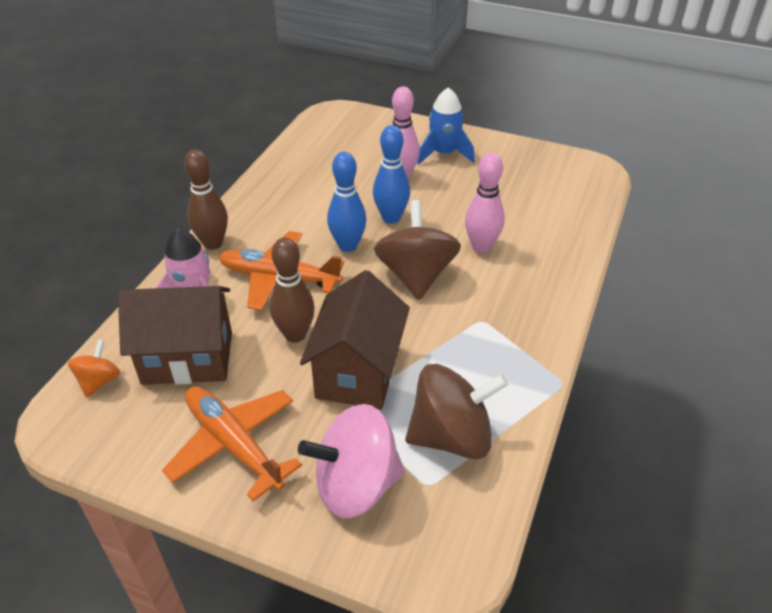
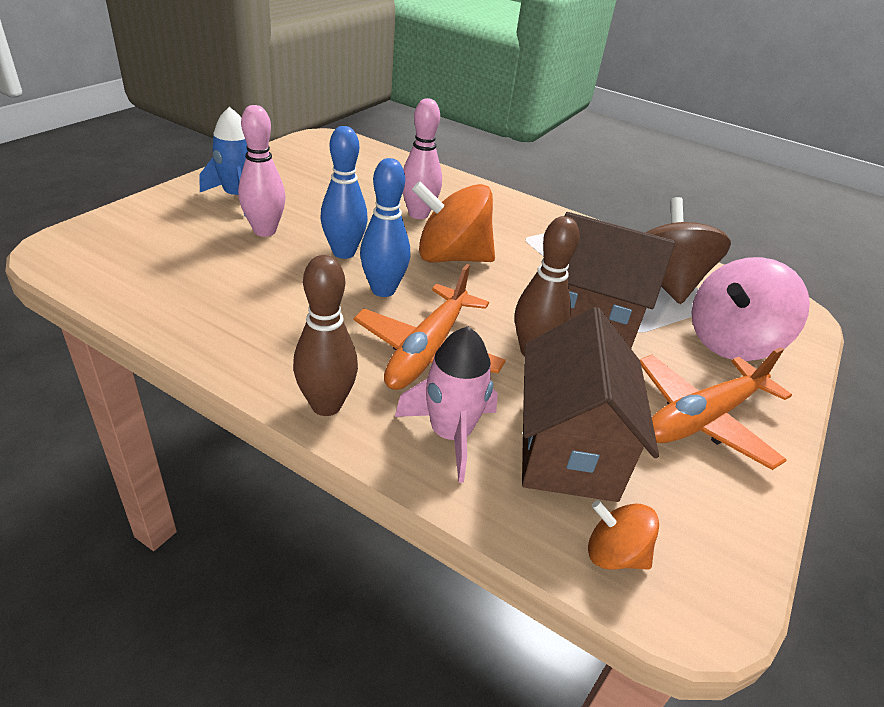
camera: 85 degrees left, 5 degrees down
pink spinning top [298,404,405,518] -> pink spinning top turned 60 degrees clockwise [691,257,810,361]
brown spinning top [374,200,461,300] -> orange spinning top [412,181,495,262]

